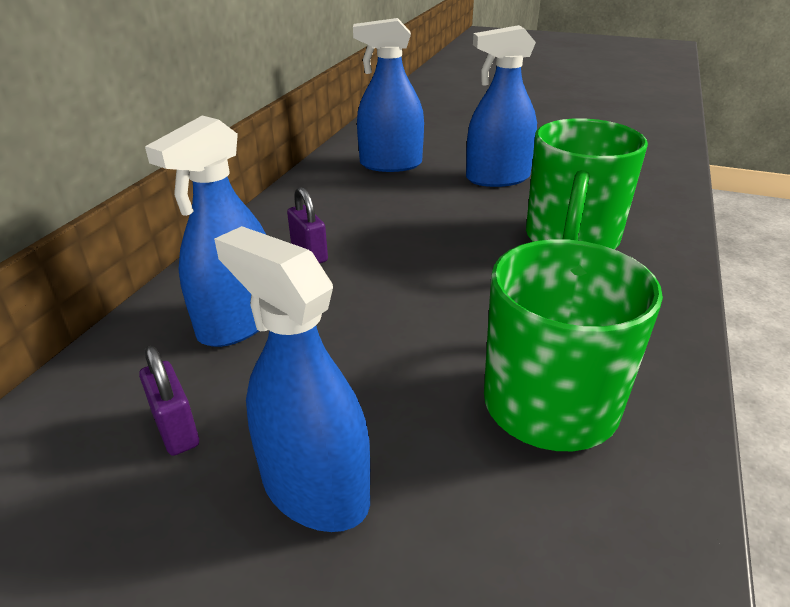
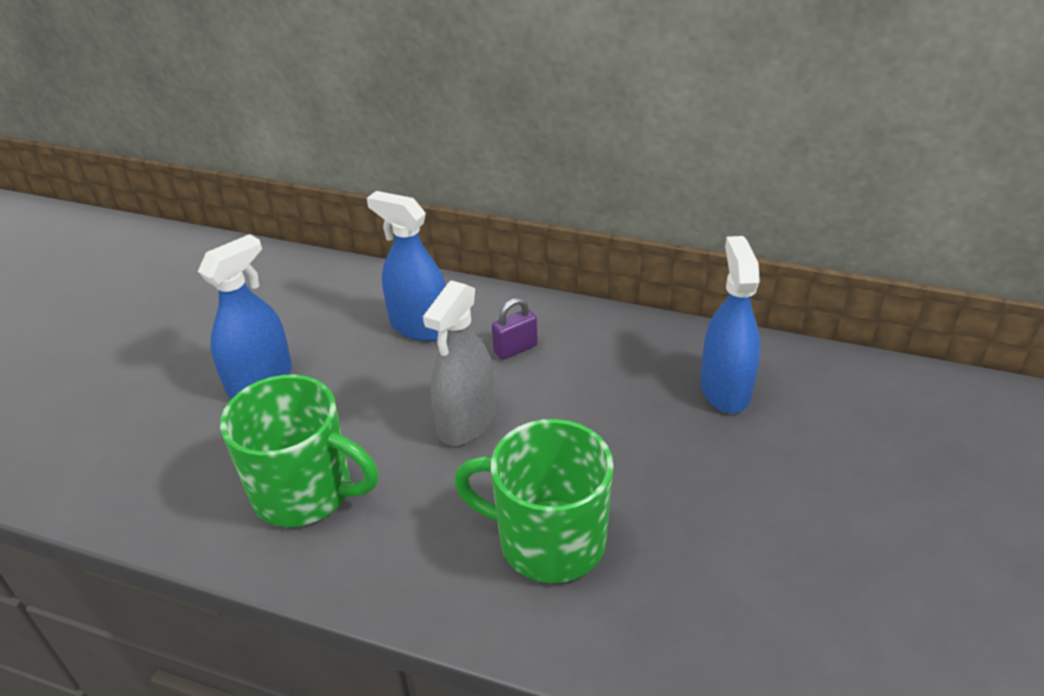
camera: 90 degrees right, 5 degrees up
purple padlock [139,346,199,456] -> none
blue spray bottle [466,25,537,187] -> none
none -> grey spray bottle [423,280,495,446]

